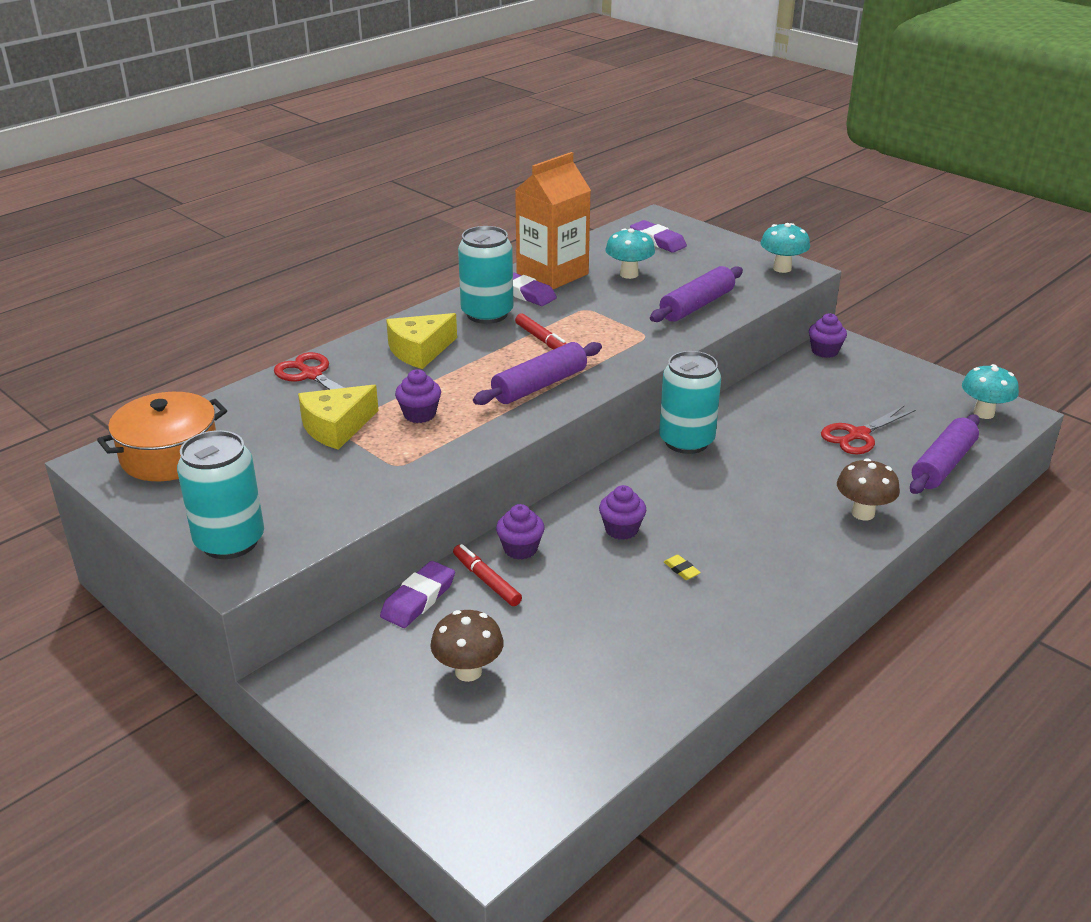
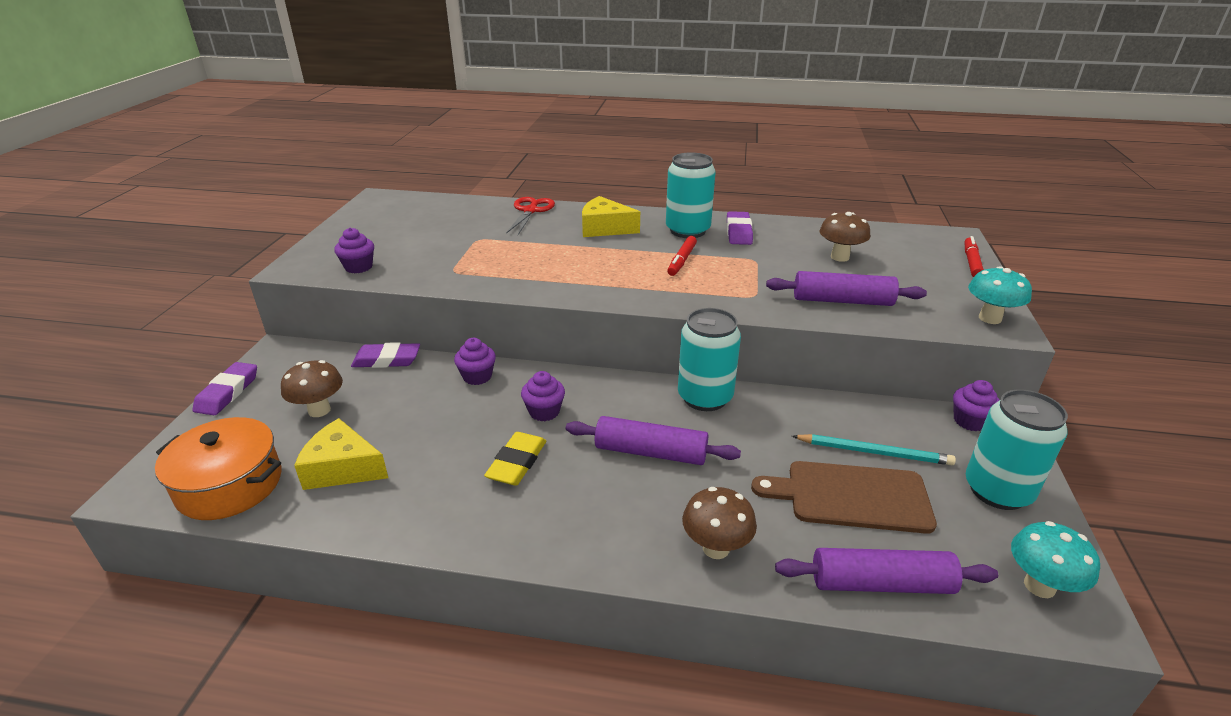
camera: 55 degrees right, 0 degrees up
orange pot [97,392,227,481] -> orange pot moved to [155,417,281,520]
turquoise can [177,430,264,559] -> turquoise can moved to [966,389,1068,510]
yellow cheese [298,385,379,450] -> yellow cheese moved to [294,418,388,490]
purple cupcake [395,369,441,423] -> purple cupcake moved to [334,228,374,273]
red marker [453,544,522,606] -> red marker moved to [965,236,984,277]
purple rolling pin [473,342,602,405] -> purple rolling pin moved to [566,416,741,465]
orange carton [515,152,591,289] -> none
turquoise mushroom [605,228,655,279] -> brown mushroom [819,212,870,262]
purple eraser [630,220,687,253] -> purple eraser moved to [193,362,257,415]
yellow eraser [664,555,701,580] -> yellow eraser [484,432,546,486], size x2.05
red scissors [821,405,916,454] -> brown cutting board [751,461,937,534]
none -> turquoise pencil [792,434,956,465]

